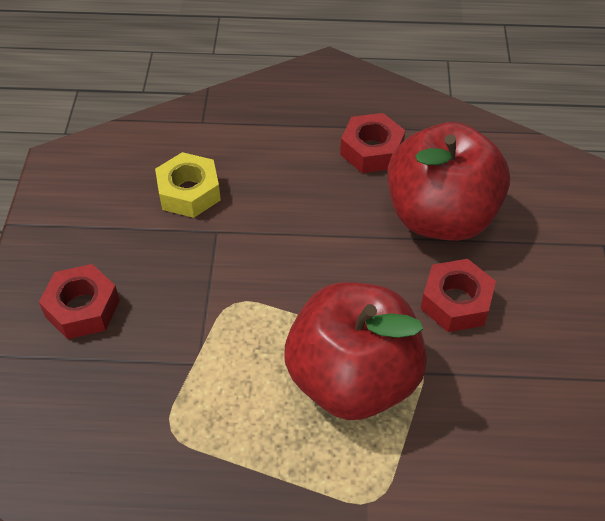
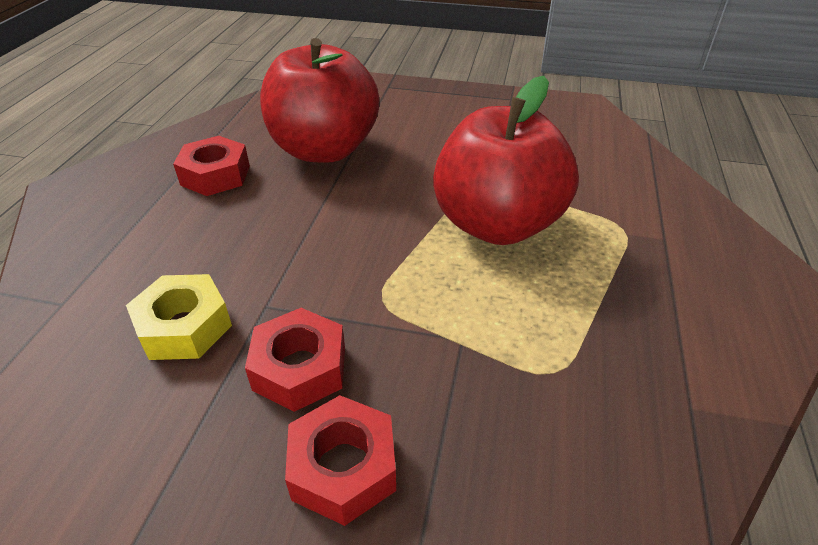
camera: 80 degrees left, 10 degrees down
red nut [421,259,496,332] -> red nut moved to [245,308,345,412]

